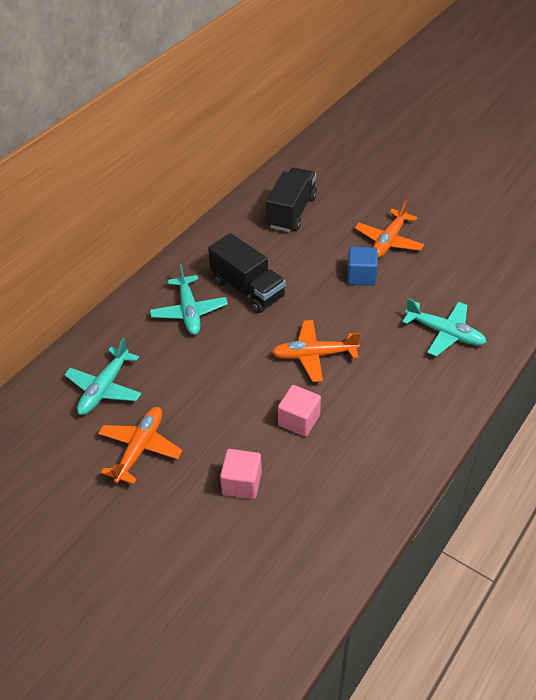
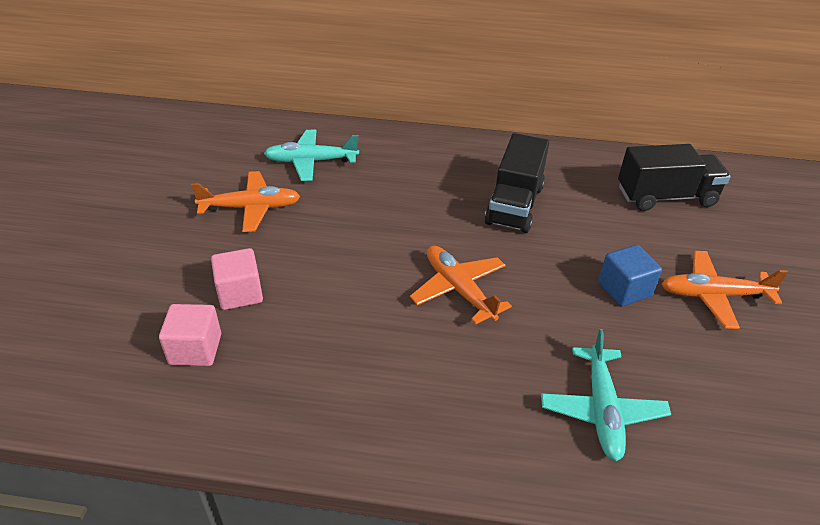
camera: 60 degrees right, 5 degrees down
turquoise plane [150,264,228,335] -> none
pink cube [278,385,321,437] -> pink cube moved to [159,304,221,366]

